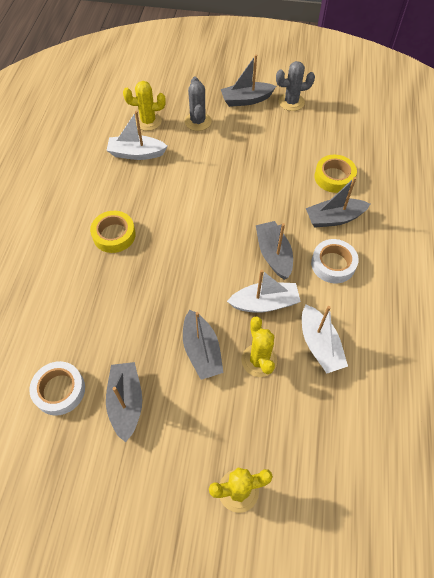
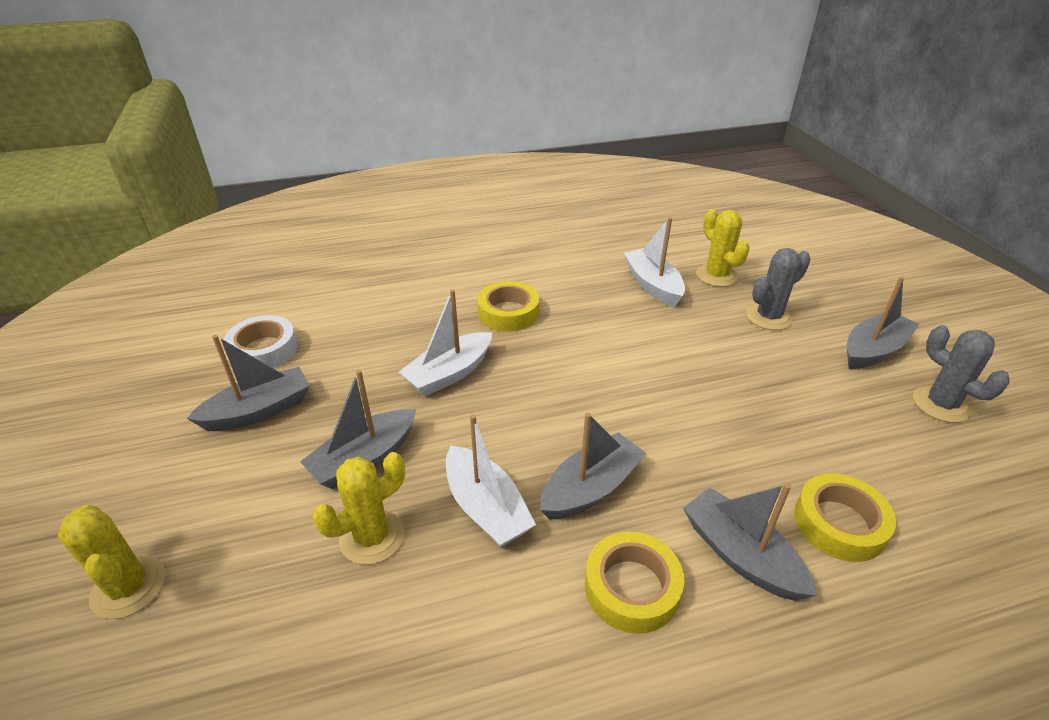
camera: 65 degrees right, 20 degrees down
grey boat [221,54,276,107] -> grey boat turned 90 degrees clockwise [847,277,919,369]
white boat [302,305,348,373] -> white boat moved to [399,289,492,396]
white tape [311,239,359,283] -> yellow tape [585,531,684,634]

